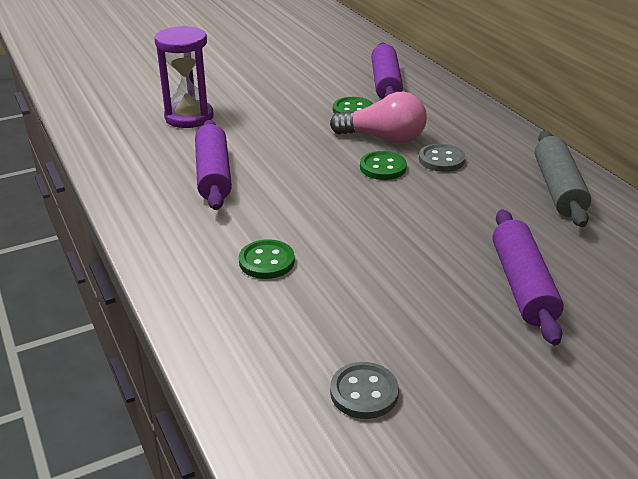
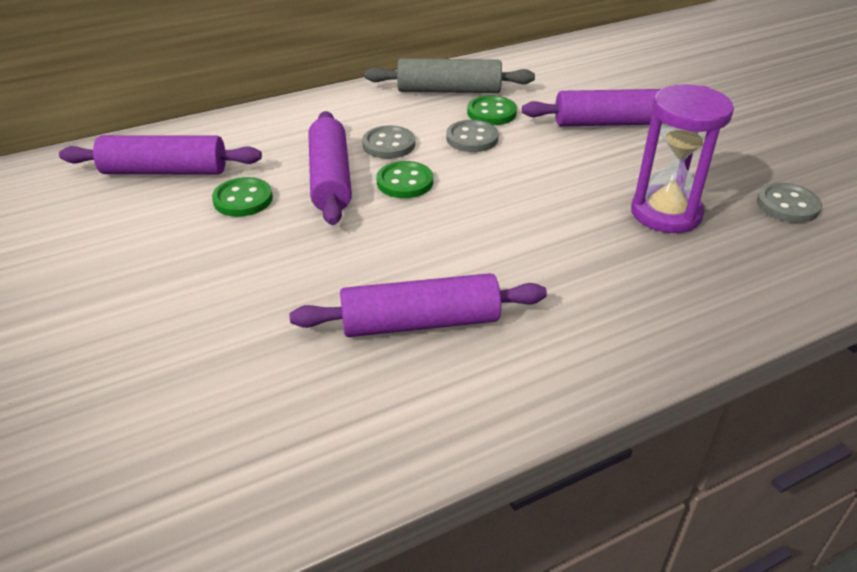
camera: 90 degrees left, 5 degrees up
purple hourglass [154,26,214,128] -> purple hourglass moved to [631,84,734,233]
green button [239,239,295,279] -> green button moved to [467,95,517,125]
pink light bulb [330,91,427,144] -> purple rolling pin [309,111,352,225]
none -> grey button [446,120,499,152]

